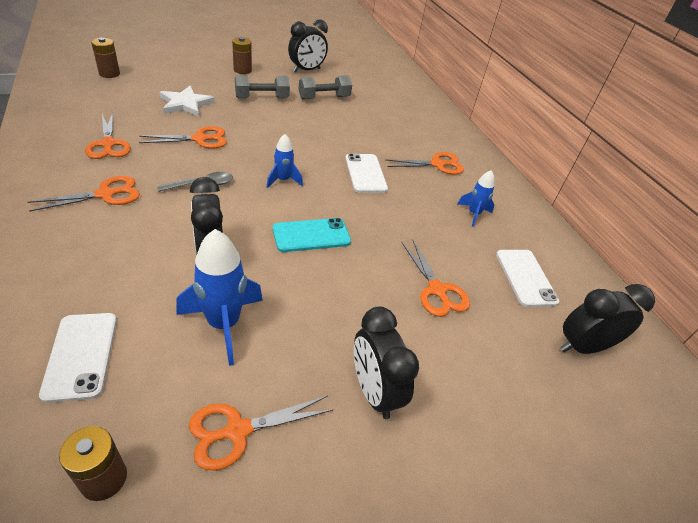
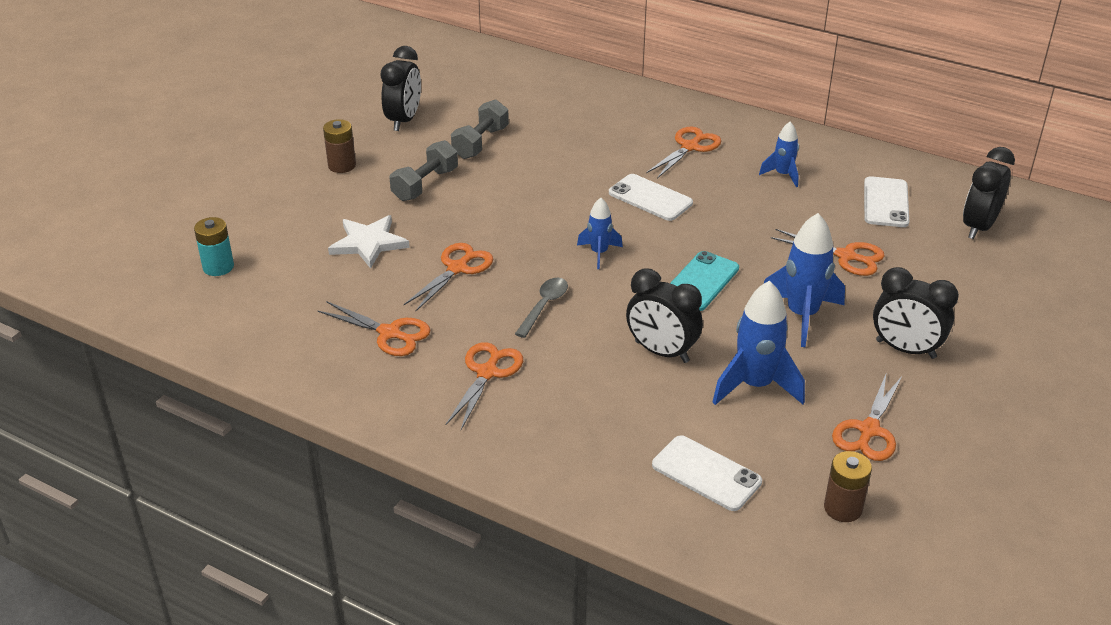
camera: 35 degrees left, 5 degrees down
brown battery [91,38,120,78] -> turquoise battery [194,217,234,276]
white phone [496,250,559,307] -> white phone turned 60 degrees clockwise [864,176,909,227]
none -> blue rocket [764,213,845,347]

